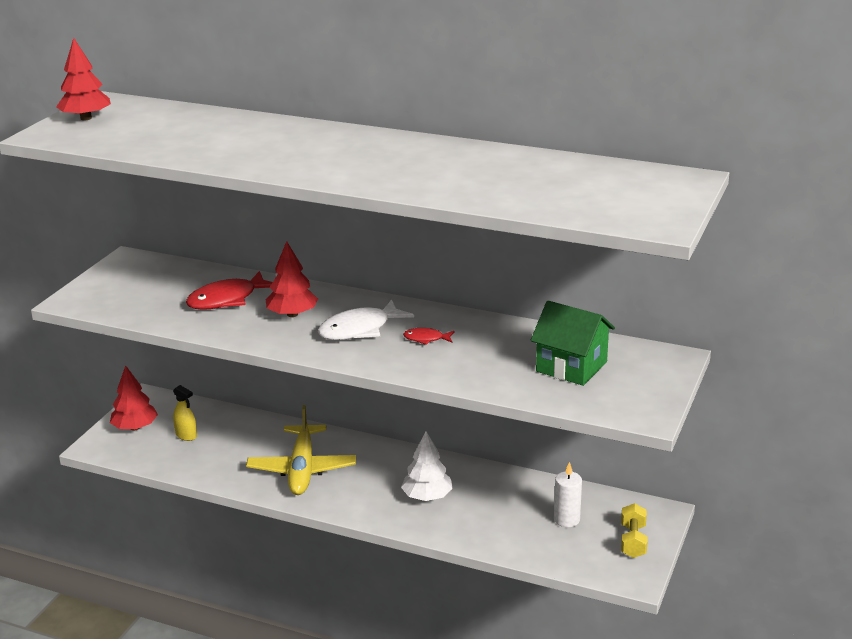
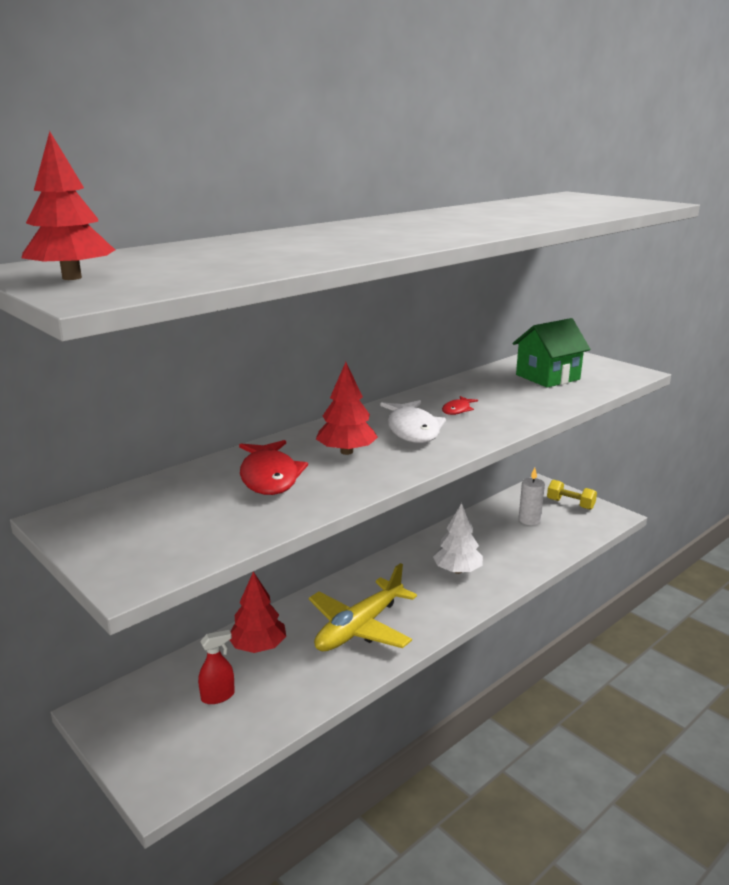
camera: 65 degrees left, 5 degrees down
red tree [110,365,158,430] -> red tree moved to [230,572,286,653]
yellow spray bottle [173,385,197,441] -> red spray bottle [198,630,235,704]
yellow plane [246,405,356,495] -> yellow plane turned 105 degrees clockwise [309,563,417,651]

